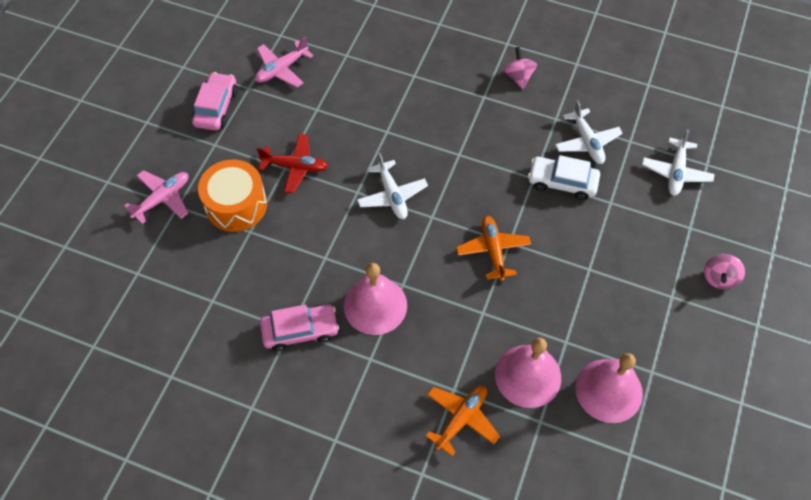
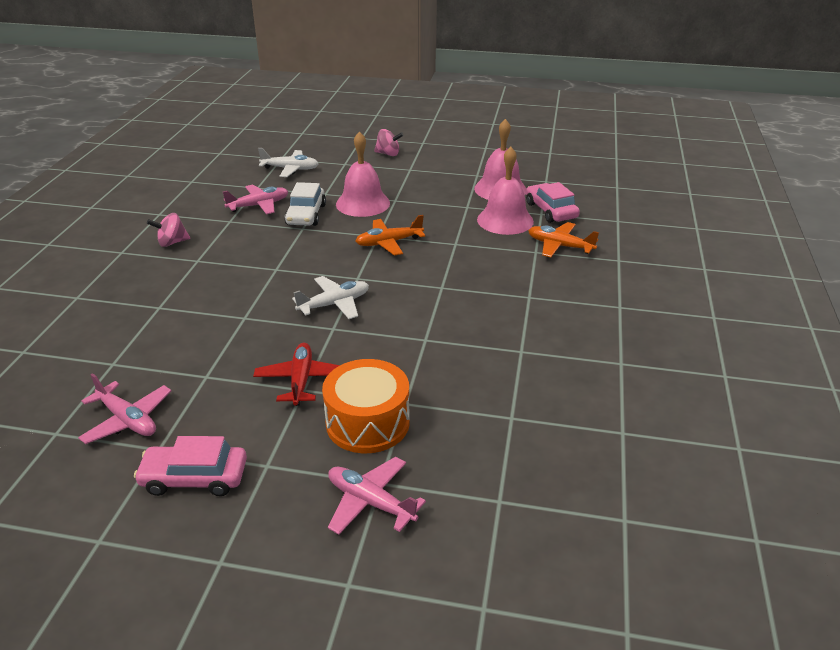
camera: 100 degrees left, 25 degrees down
pink car [260,304,339,352] -> pink car moved to [526,182,580,223]
pink bell [344,263,407,335] -> pink bell moved to [336,131,390,217]
white plane [555,100,623,164] -> pink plane [223,185,288,214]

